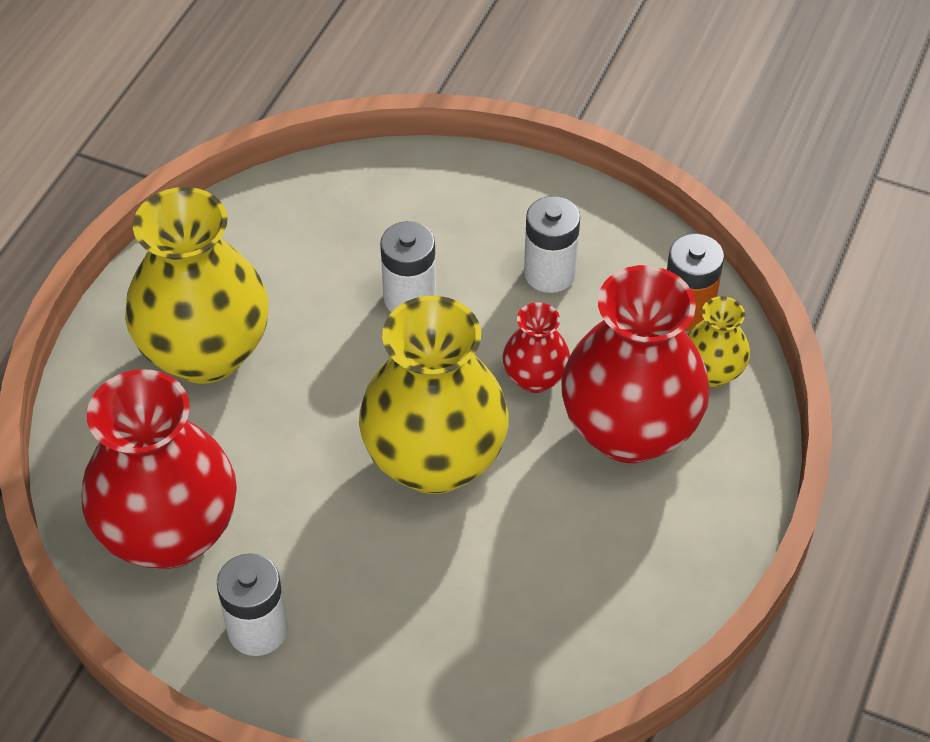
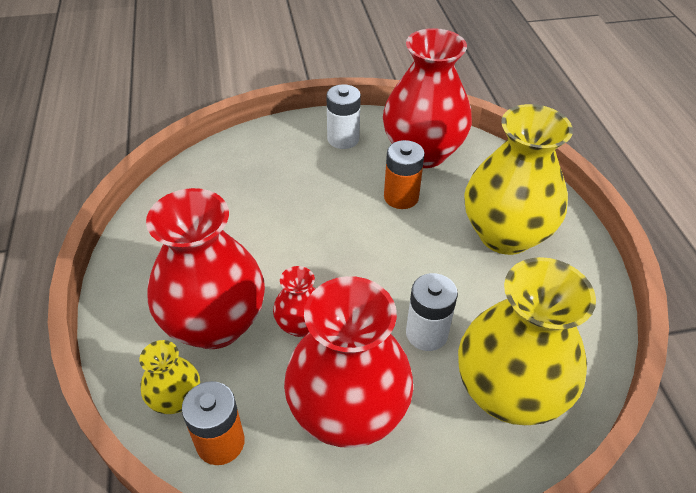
camera: 145 degrees right, 5 degrees down
yellow vase [359,296,509,494] -> yellow vase moved to [458,257,596,425]
white battery [524,196,580,293] -> red vase [284,276,413,448]
none -> orange battery [384,140,425,209]

